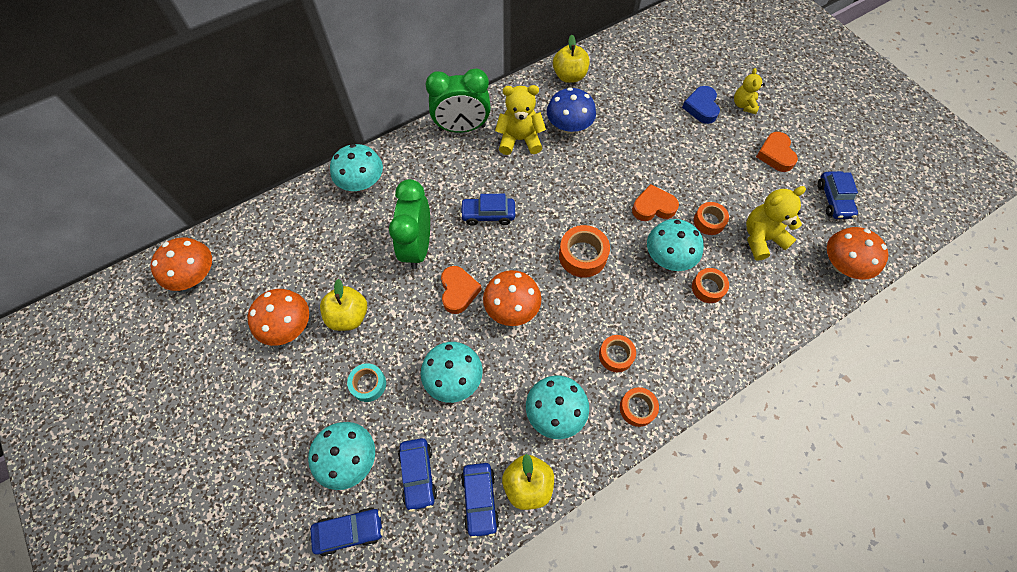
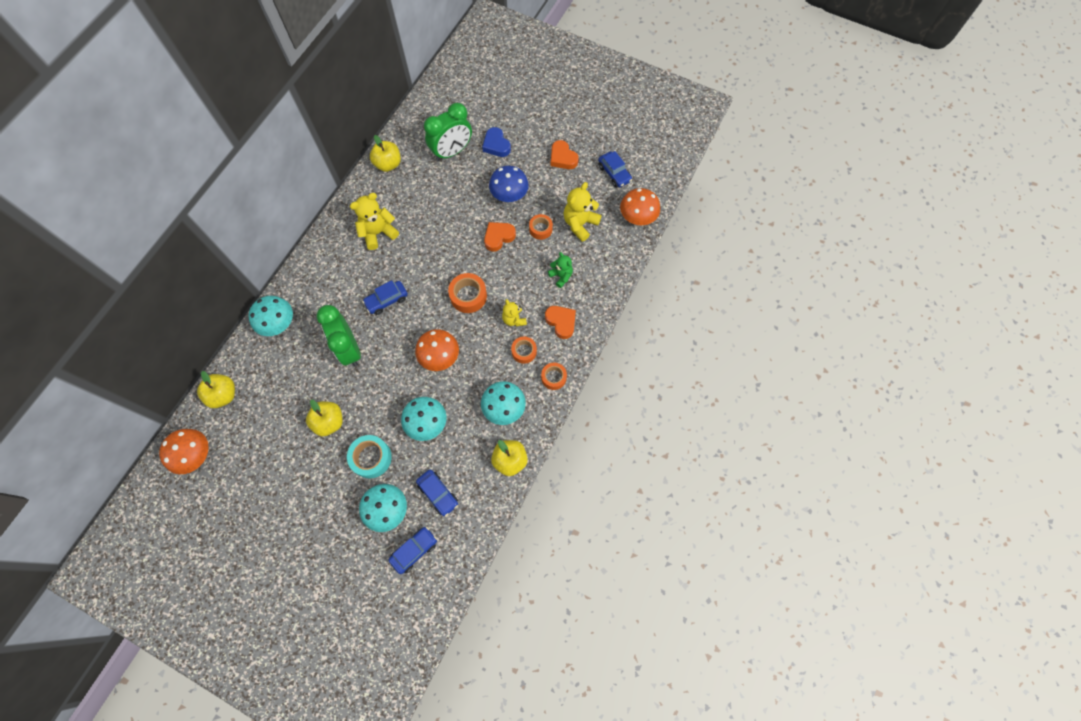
camera: 30 degrees left, 5 degrees up
orange mushroom [248,289,309,346] -> none
turquoise tape [347,363,386,402] -> turquoise tape [347,435,392,478], size x1.51
green clock [426,68,491,133] -> green clock moved to [424,103,472,161]
orange heart [441,266,482,314] -> orange heart moved to [545,306,576,339]
blue car [461,463,499,539] -> none
blue mushroom [547,87,596,134] -> blue mushroom moved to [489,166,529,202]
turquoise mushroom [647,219,704,271] -> none
orange tape [692,268,729,303] -> green teddy bear [548,252,573,288]
yellow teddy bear [734,68,765,114] -> yellow teddy bear moved to [502,299,527,326]
none -> yellow apple [197,371,235,408]

